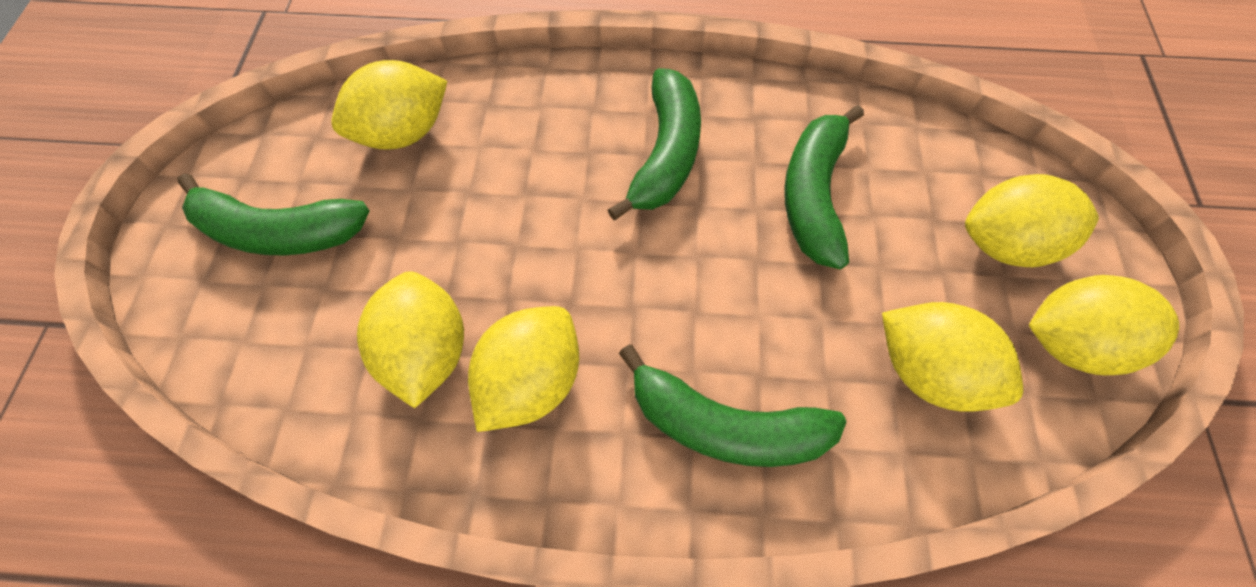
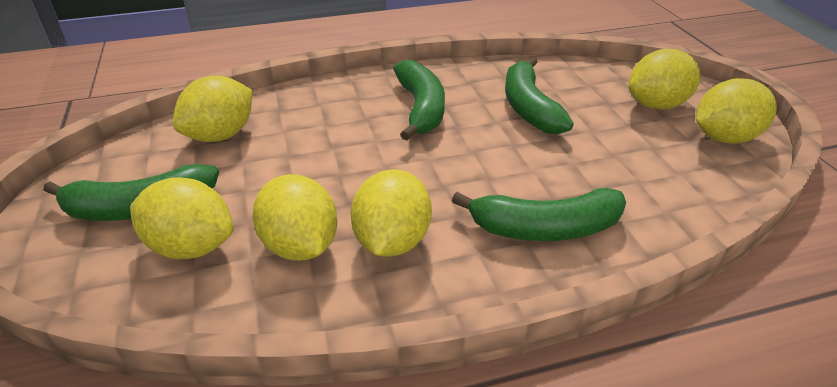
camera: 20 degrees left, 25 degrees down
yellow lemon [882,302,1023,412] -> yellow lemon moved to [130,177,234,259]

